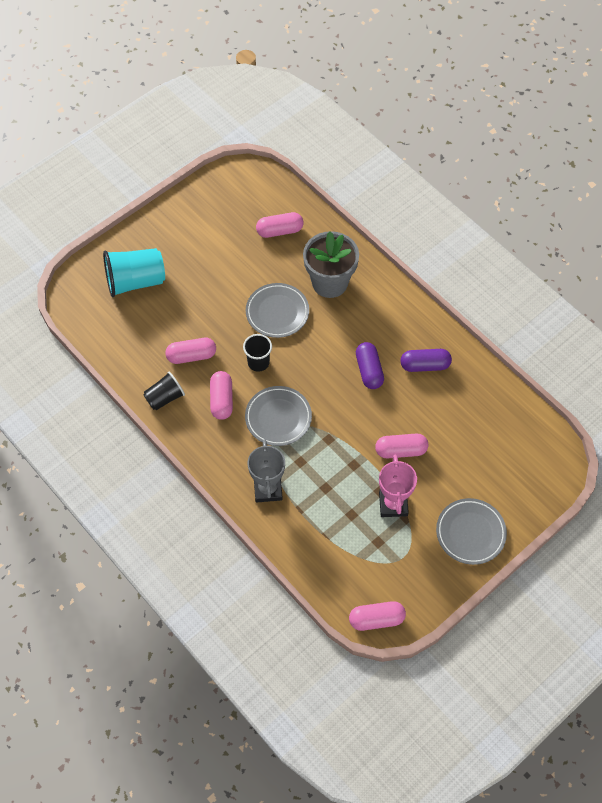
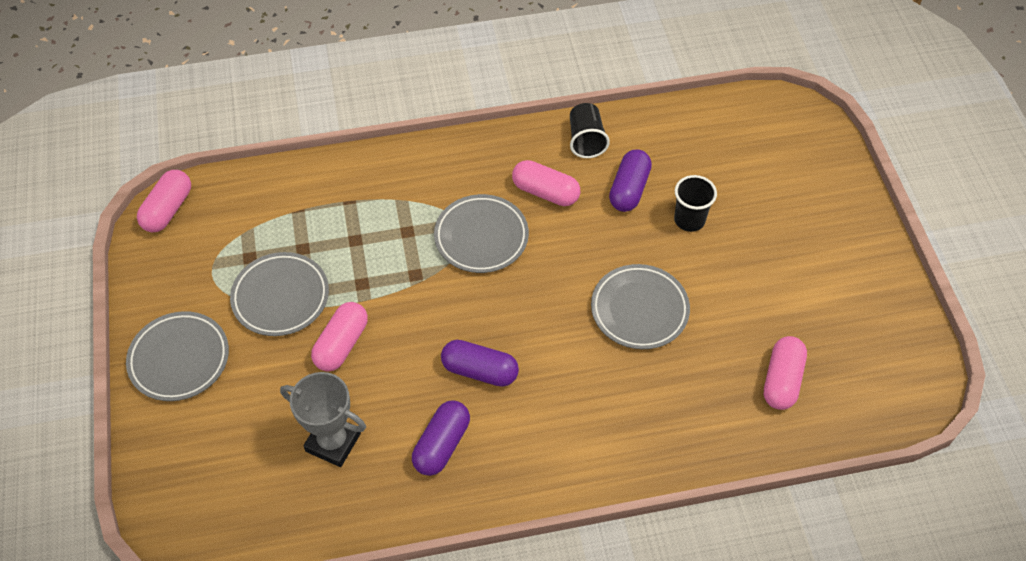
camera: 120 degrees right, 5 degrees down
turquoise cup [103,248,165,297] -> none
pink capsule [166,338,216,364] -> purple capsule [609,149,652,212]
black cup [243,334,272,372] -> black cup moved to [674,175,717,232]
grey trophy [247,439,285,503] -> grey trophy moved to [280,372,366,467]
grey flower pot [303,231,359,298] -> none
pink trophy [379,455,417,517] -> grey plate [230,252,329,336]

